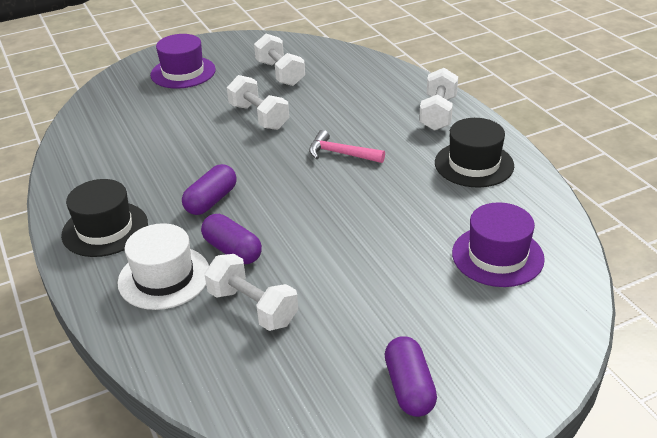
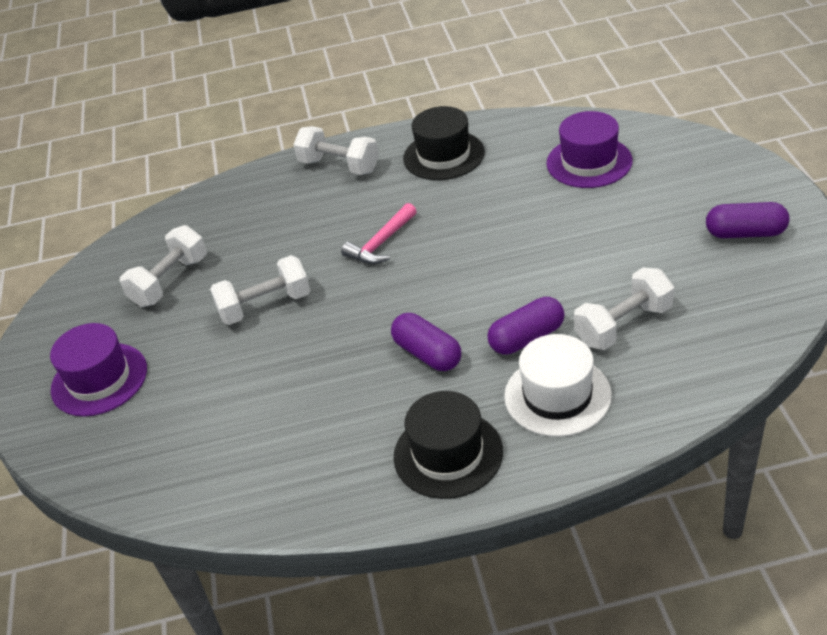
camera: 70 degrees left, 5 degrees up
white dumbbell [254,34,305,86] -> white dumbbell turned 45 degrees counterclockwise [120,225,207,307]

